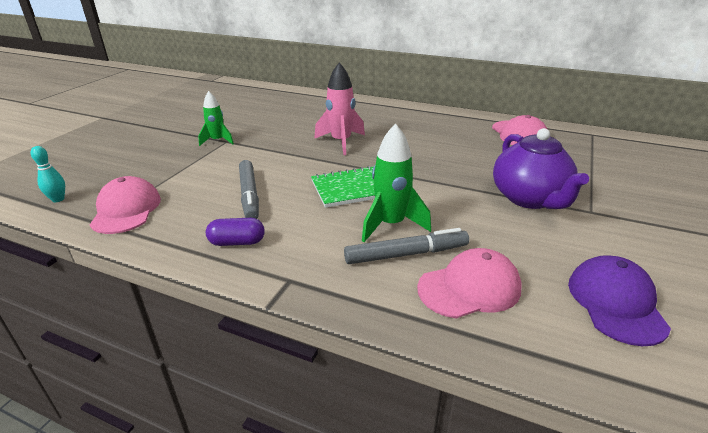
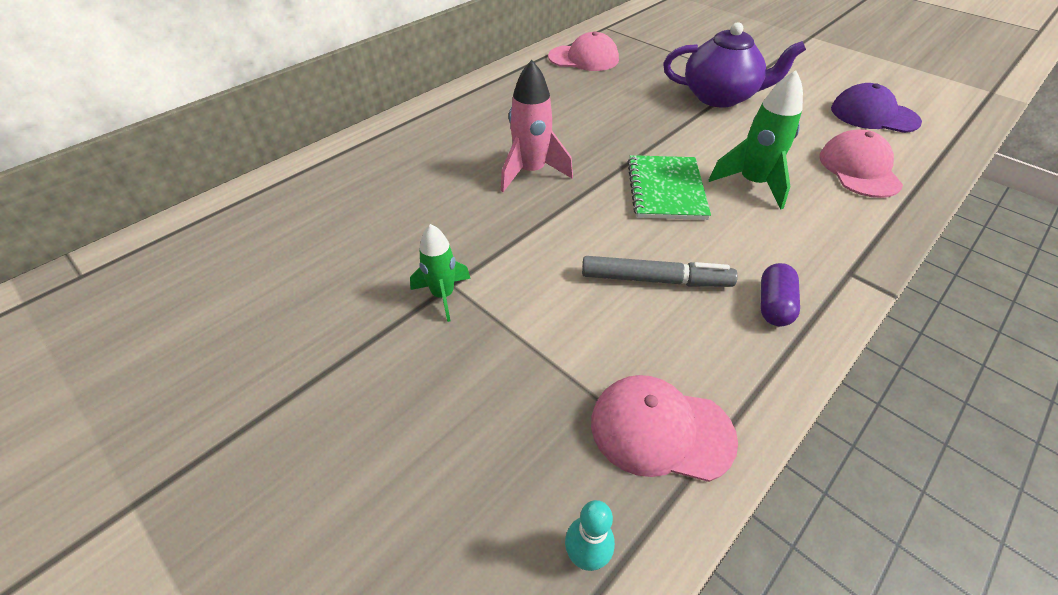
camera: 70 degrees left, 15 degrees up
grey marker [344,228,469,264] -> none

